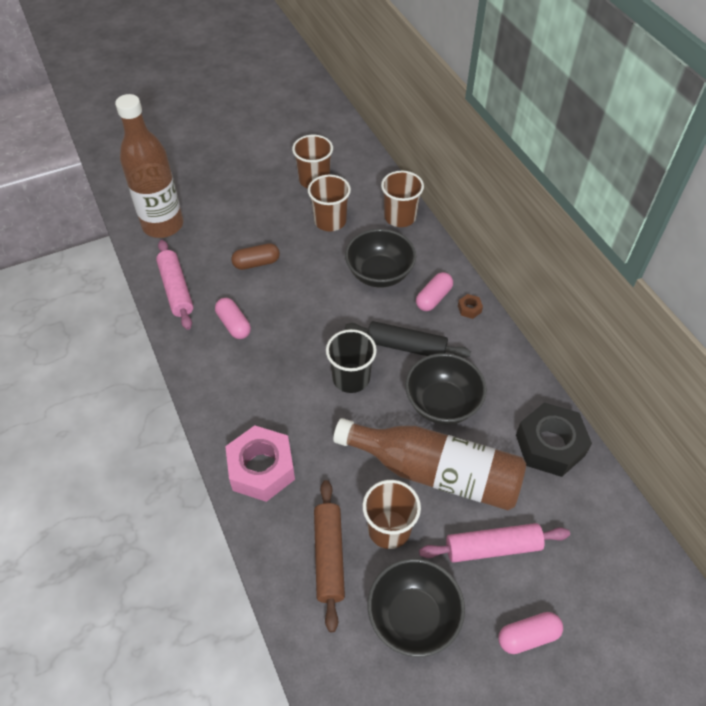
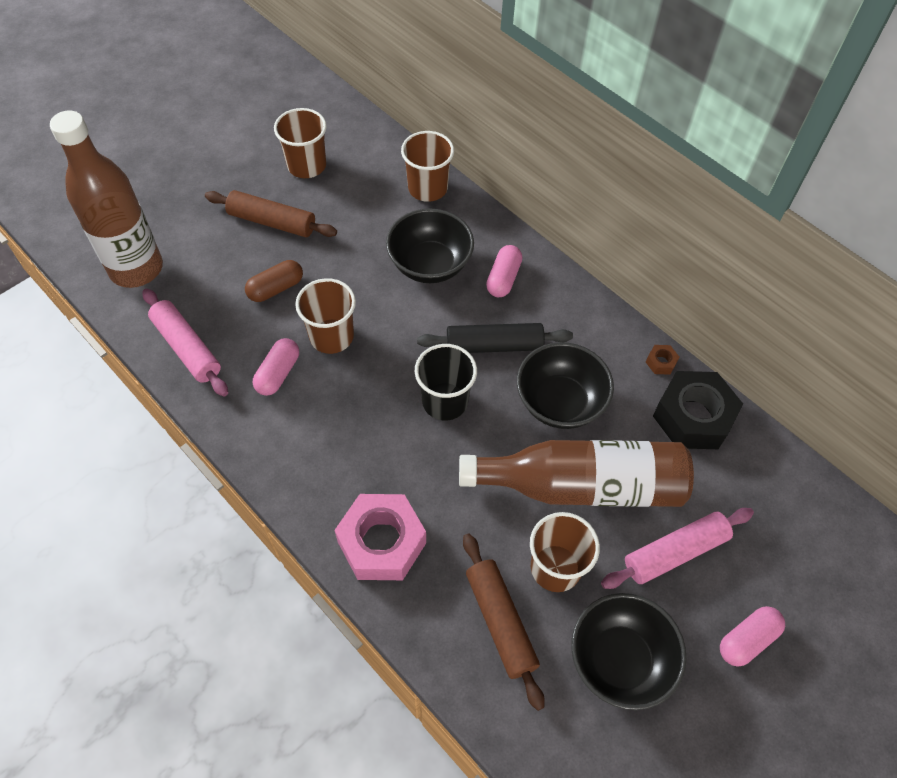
camera: 20 degrees left, 5 degrees up
pink capsule [215,298,251,339] -> pink capsule turned 75 degrees clockwise [253,338,299,396]
brown cup [308,175,351,231] -> brown cup moved to [295,278,356,354]
brown nut [458,294,483,319] -> brown nut moved to [646,345,679,375]
none -> brown rolling pin [205,190,337,237]

